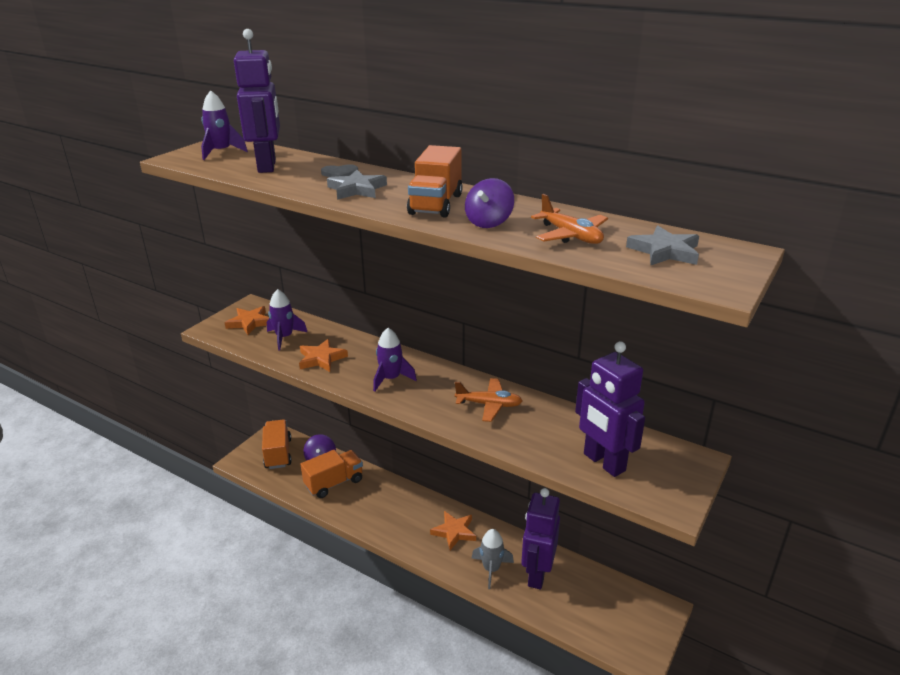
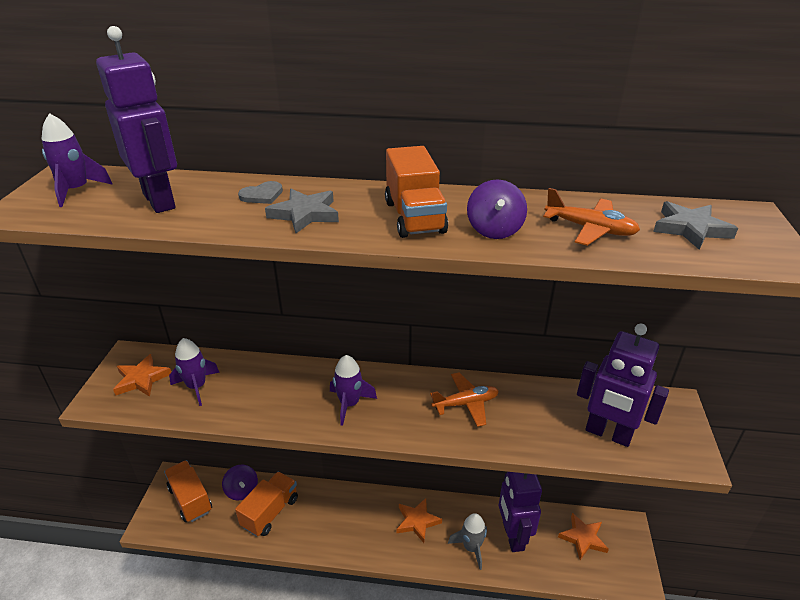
camera: 25 degrees left, 5 degrees up
orange star [299,339,348,372] -> orange star moved to [558,513,609,560]

